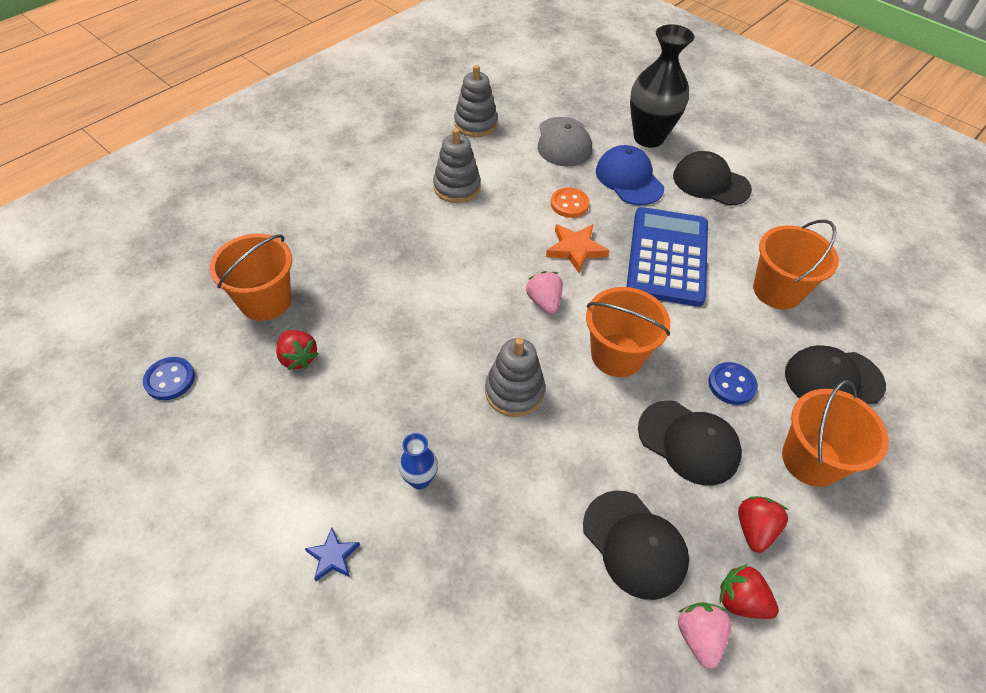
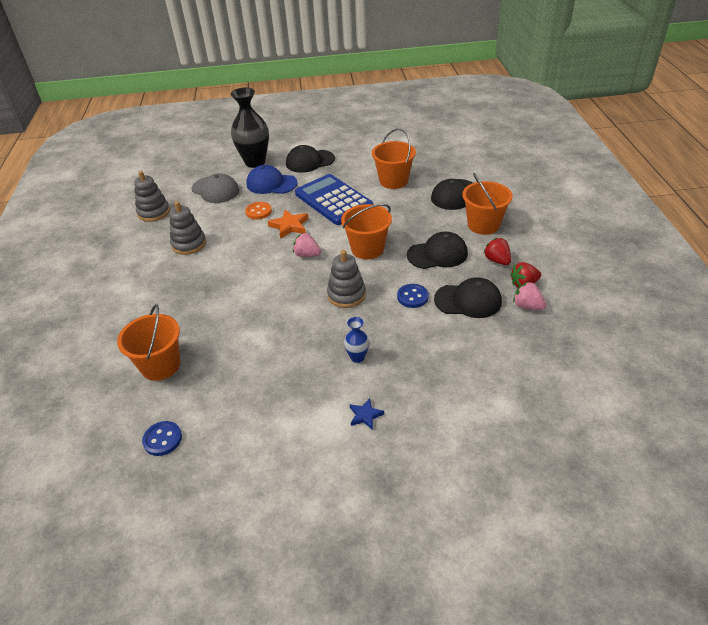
camera: 45 degrees left, 10 degrees down
red strawberry [276,330,319,370] -> none
blue button [708,362,758,405] -> blue button moved to [397,284,429,308]

